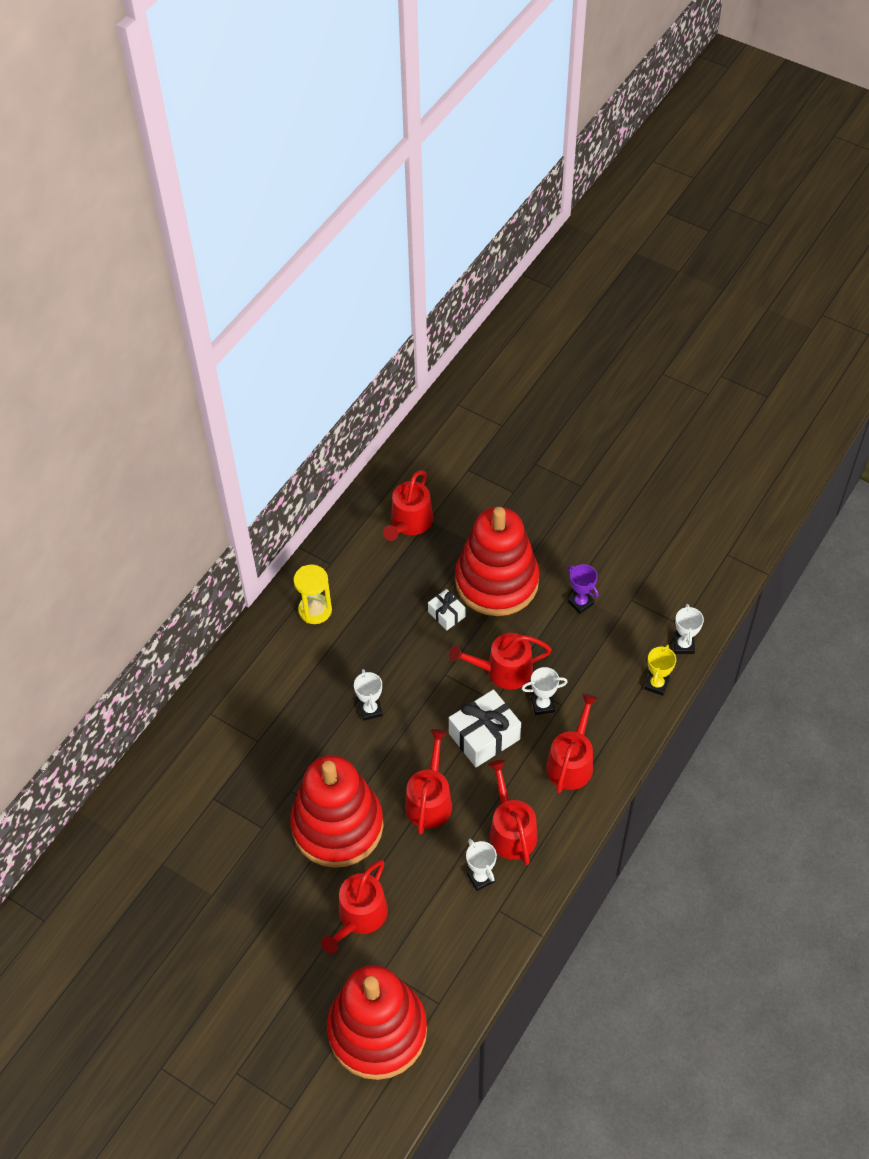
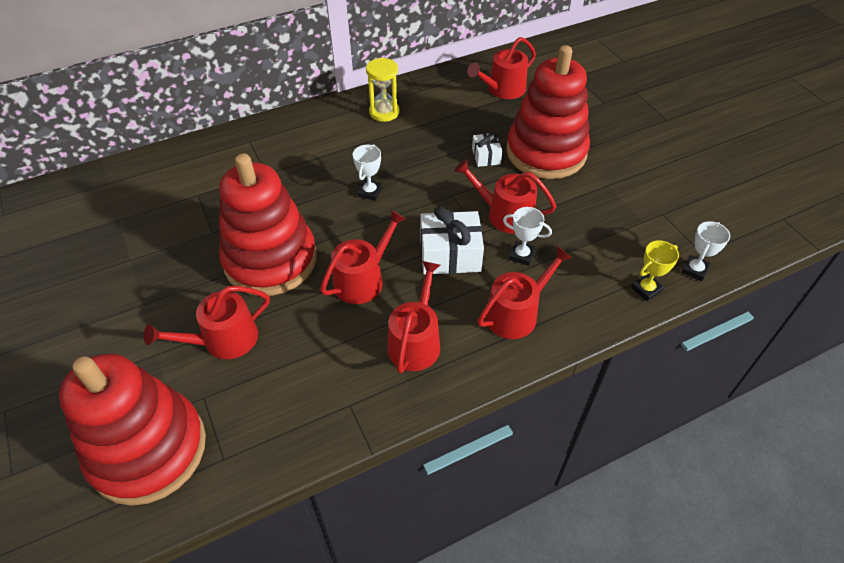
camera: 30 degrees right, 5 degrees down
white trophy [466,839,497,891] -> none
purple trophy [567,564,599,614] -> none

